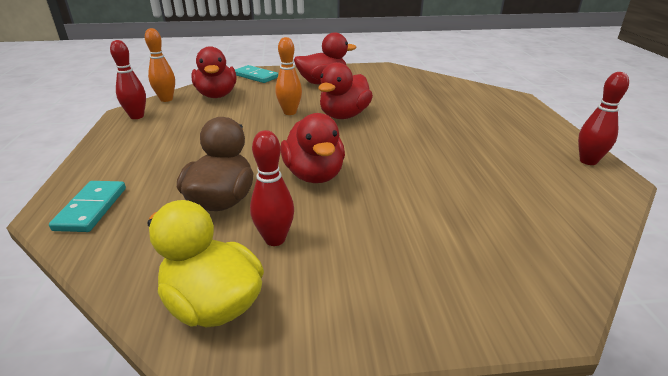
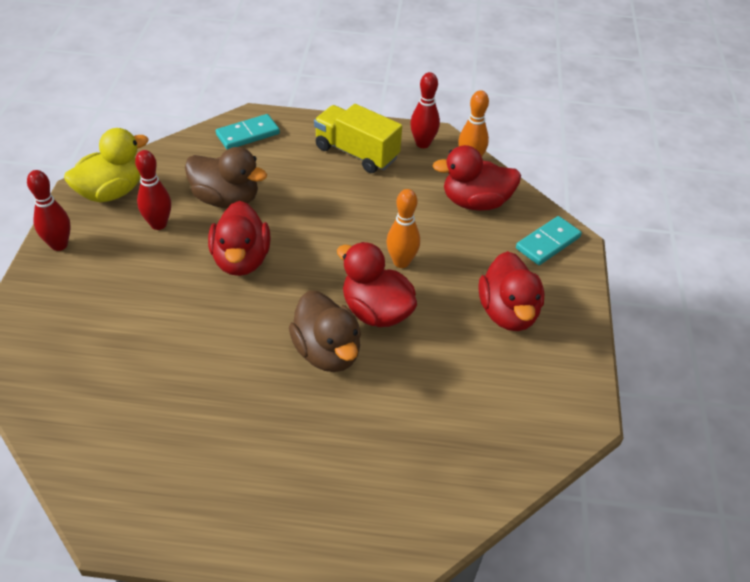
camera: 100 degrees right, 15 degrees up
turquoise domino [49,181,126,232] -> turquoise domino turned 45 degrees counterclockwise [216,114,280,150]
red duck [281,113,345,183] -> red duck turned 90 degrees counterclockwise [208,201,271,276]
red bowling pin [578,72,629,165] -> red bowling pin moved to [27,170,71,251]
none -> brown duck [289,291,361,372]
none -> yellow truck [314,104,402,173]

